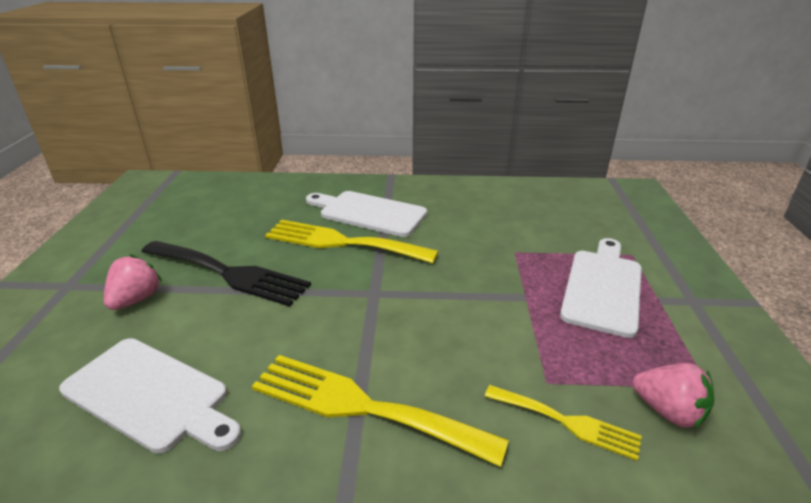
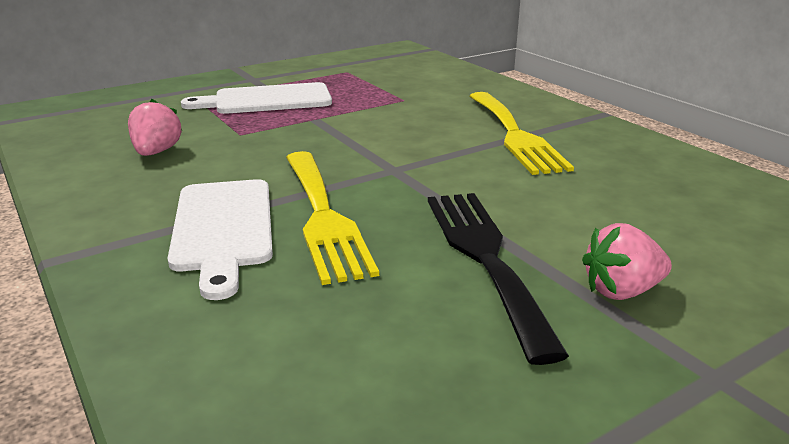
camera: 125 degrees left, 5 degrees down
white cutting board [59,338,242,453] -> none
yellow fork [484,385,642,461] -> none
pink strawberry [632,363,714,429] -> pink strawberry moved to [128,99,183,156]

